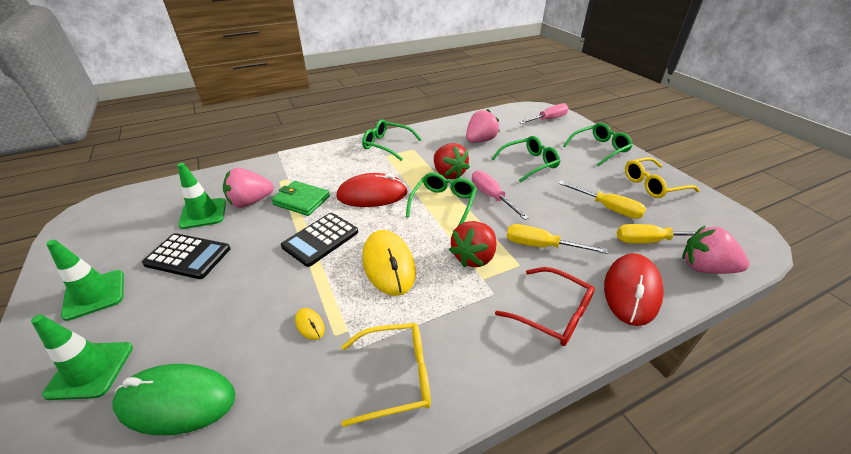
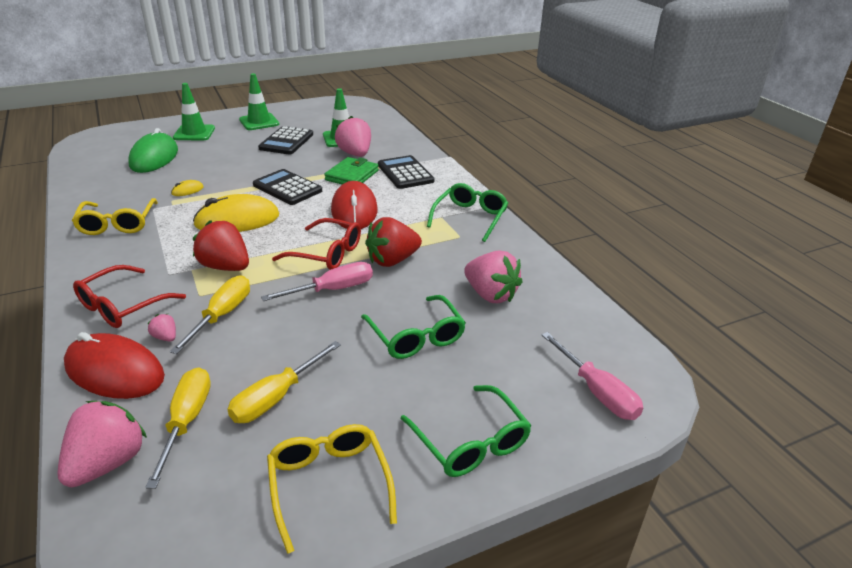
camera: 90 degrees right, 5 degrees down
green glasses [406,172,477,225] -> red glasses [272,218,361,270]
none -> pink strawberry [147,314,176,342]
none -> black calculator [378,155,434,189]

